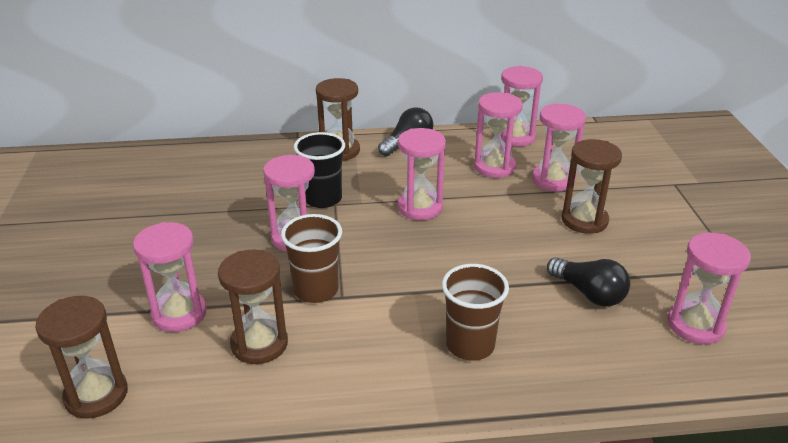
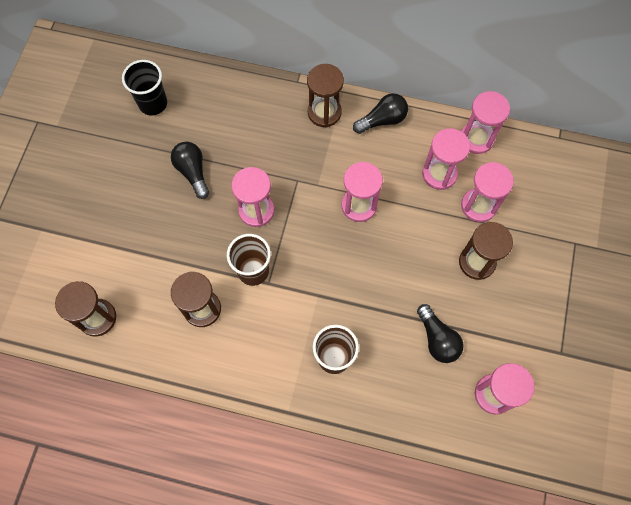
camera: 20 degrees right, 35 degrees up
pink hourglass [133,222,207,332] -> none
black cup [294,132,345,208] -> black cup moved to [122,60,167,115]
none -> black light bulb [171,142,209,199]

